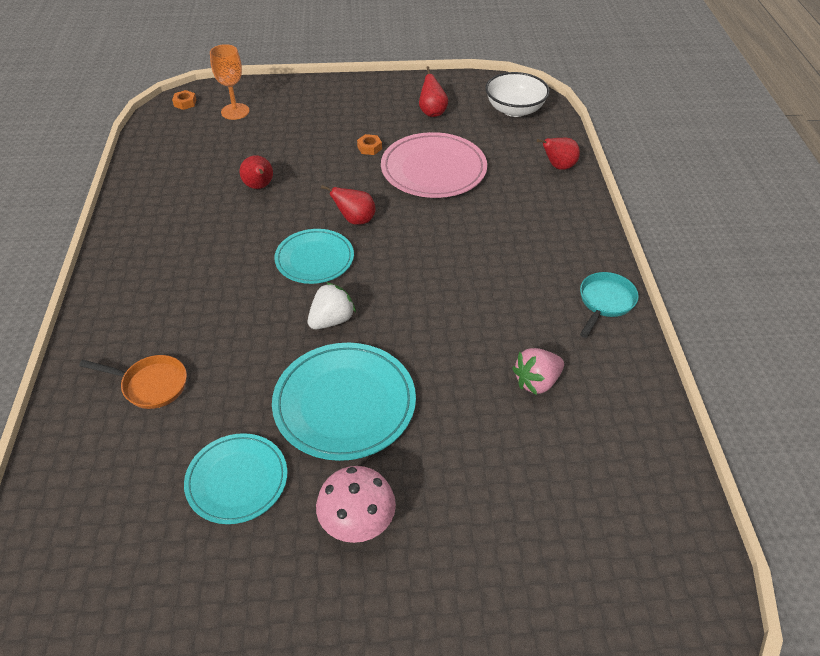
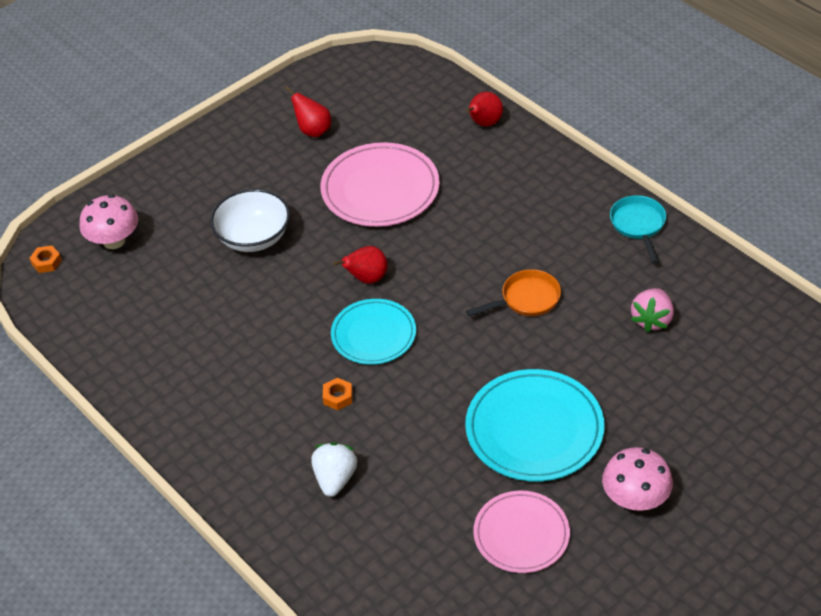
camera: 35 degrees left, 0 degrees up
orange pan [79,355,187,409] -> orange pan moved to [466,269,561,316]
turquoise plate [184,433,287,524] -> pink plate [473,491,570,573]
orange goblet [210,44,249,120] -> pink mushroom [80,194,138,249]
red pear [239,155,273,189] -> none
white strawberry [308,282,356,329] -> white strawberry moved to [311,442,357,497]
orange nut [357,134,382,155] -> orange nut moved to [323,378,352,410]
white bowl [485,72,550,117] -> white bowl moved to [210,189,290,252]

